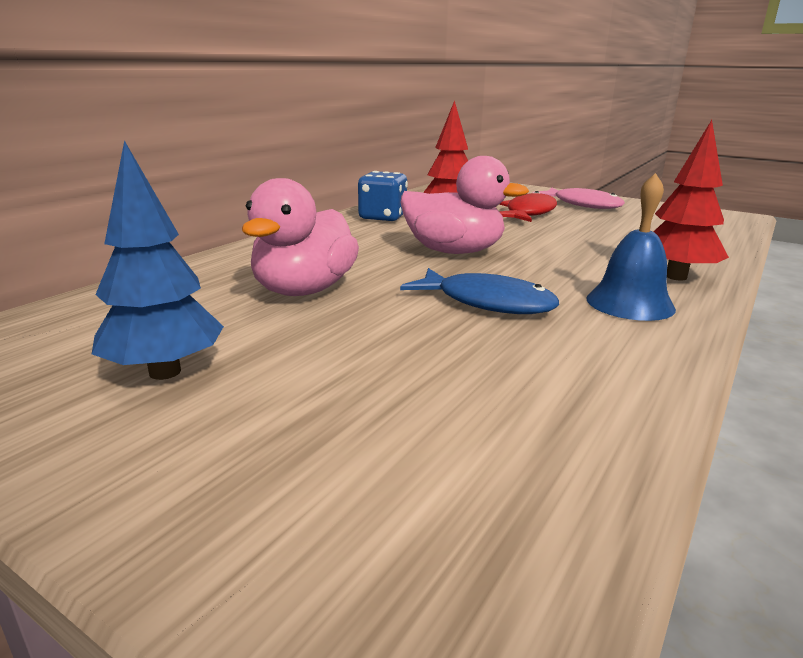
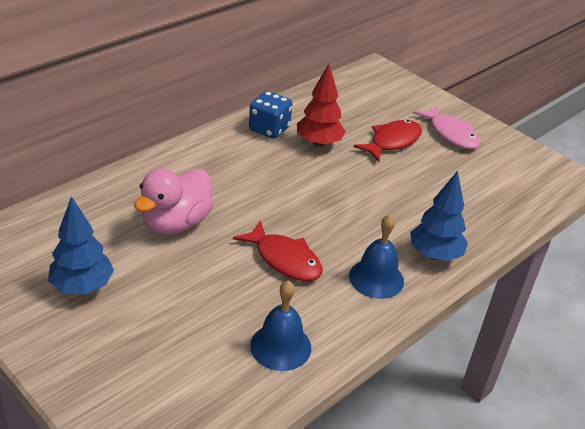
camera: 10 degrees right, 15 degrees up
blue fish [400,268,559,314] -> red fish [233,220,323,281]
pink duck [401,156,529,254] -> none
red tree [653,120,729,281] -> blue tree [410,171,468,261]
none -> blue bell [250,280,311,371]

